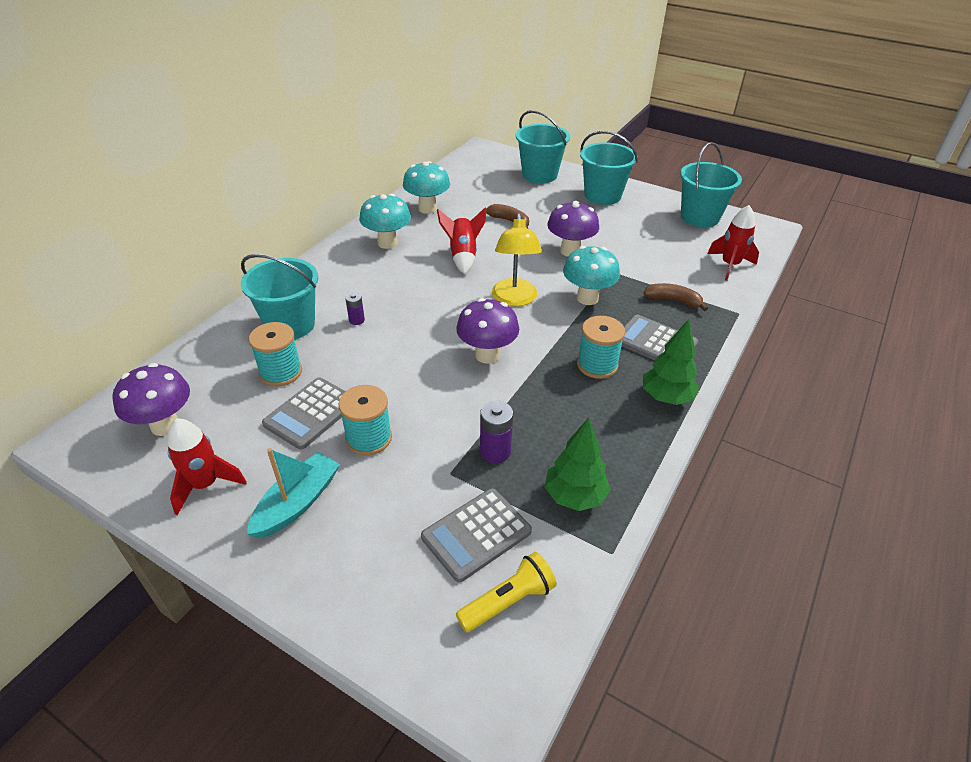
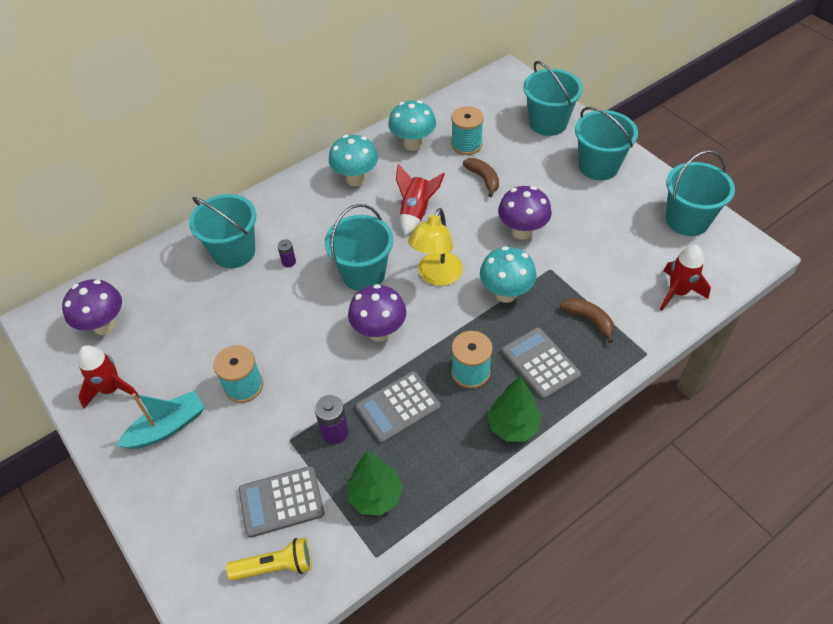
camera: 25 degrees right, 10 degrees up
turquoise spool [249,322,302,386] -> turquoise spool moved to [451,106,484,155]
grey calculator [262,378,346,450] -> grey calculator moved to [356,371,441,444]
none -> turquoise bucket [325,204,393,291]

